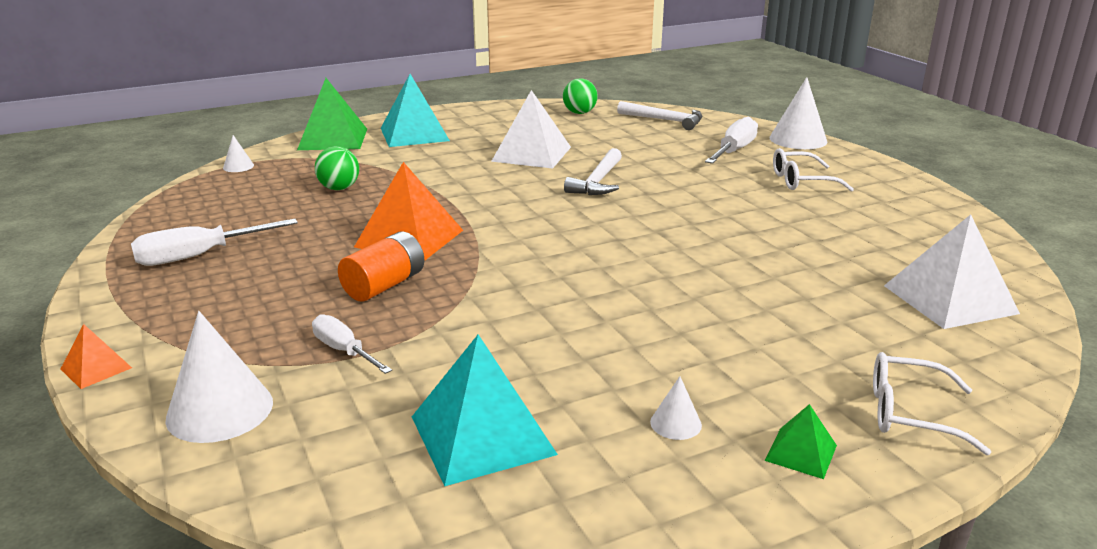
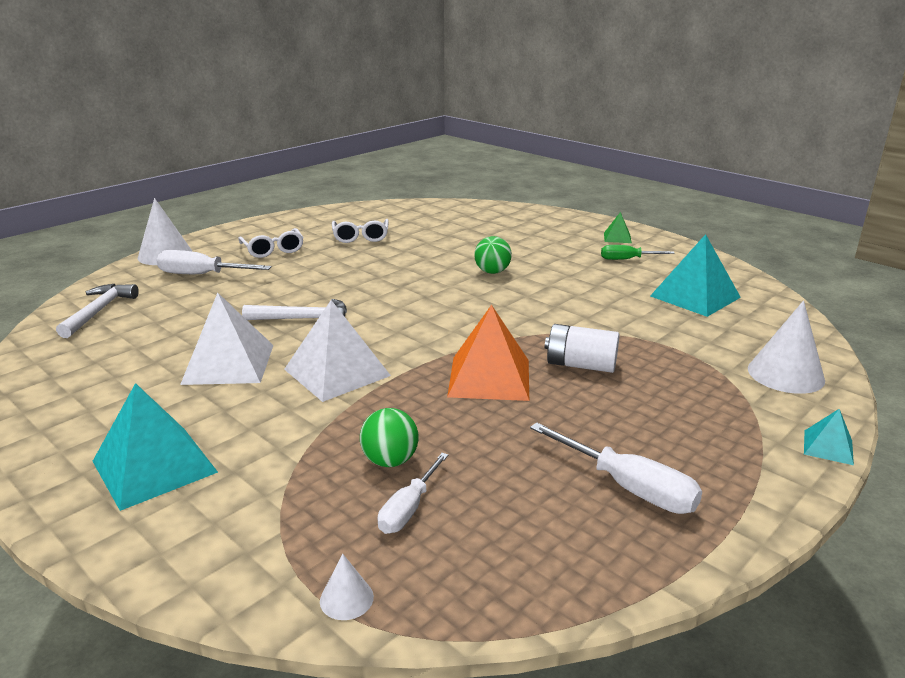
camera: 110 degrees left, 0 degrees up
orange pyramid [61,324,132,389] -> turquoise pyramid [804,409,854,465]
green pyramid [297,78,367,150] -> none
white screwdriver [312,314,392,374] -> white screwdriver moved to [378,453,448,534]
orange battery [338,232,424,302] -> white battery [545,324,620,373]
green ball [563,78,598,114] -> green ball moved to [474,236,512,274]
white cone [650,376,702,440] -> green screwdriver [601,245,675,260]
white glasses [873,352,991,455] -> white glasses moved to [332,219,389,243]
white pyramid [884,214,1020,329] -> white pyramid moved to [284,300,391,402]

